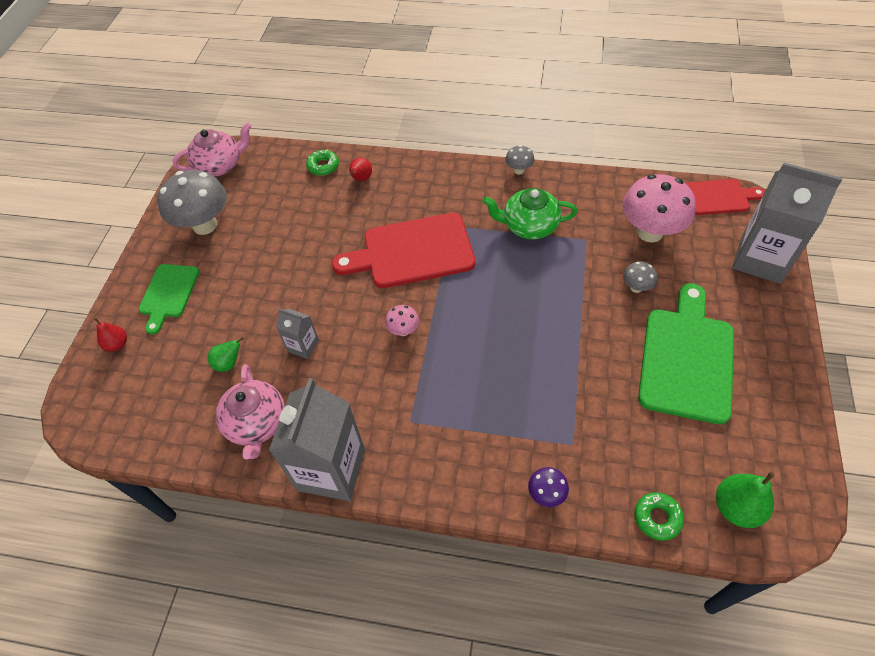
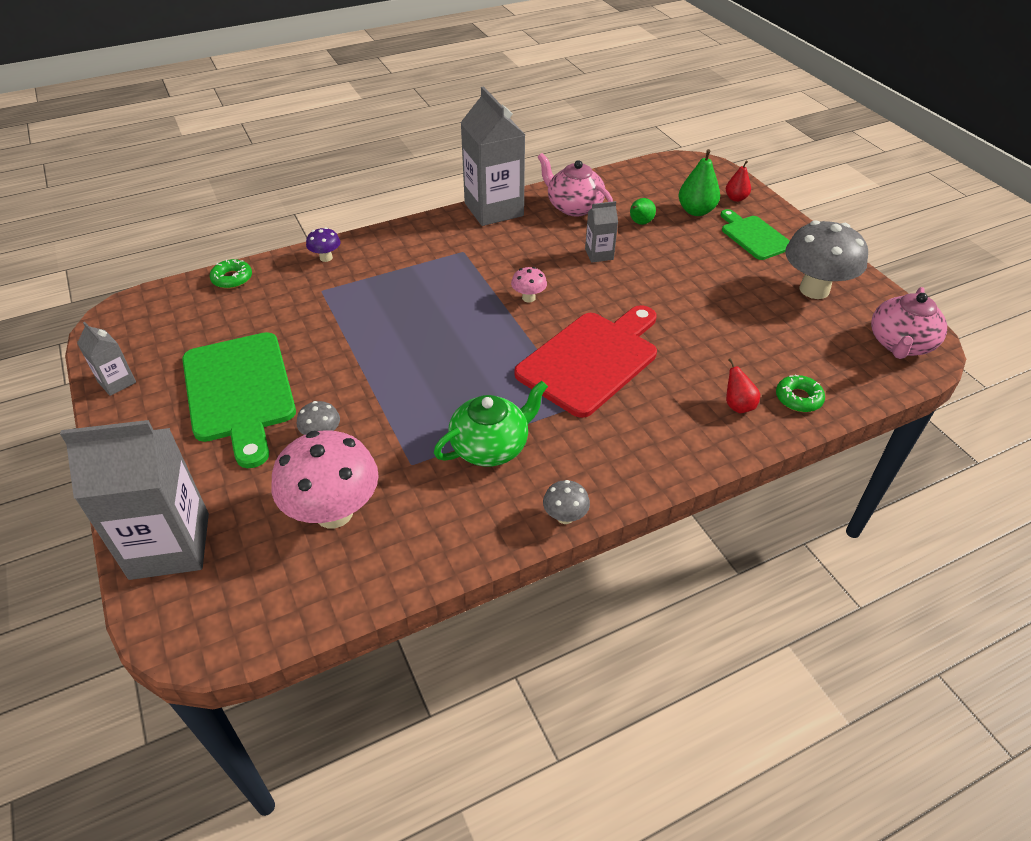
camera: 140 degrees right, 10 degrees down
red cutting board [685,179,765,215] -> none
green pear [716,472,775,528] -> green pear moved to [679,149,720,216]
none -> grey carton [77,322,136,396]

